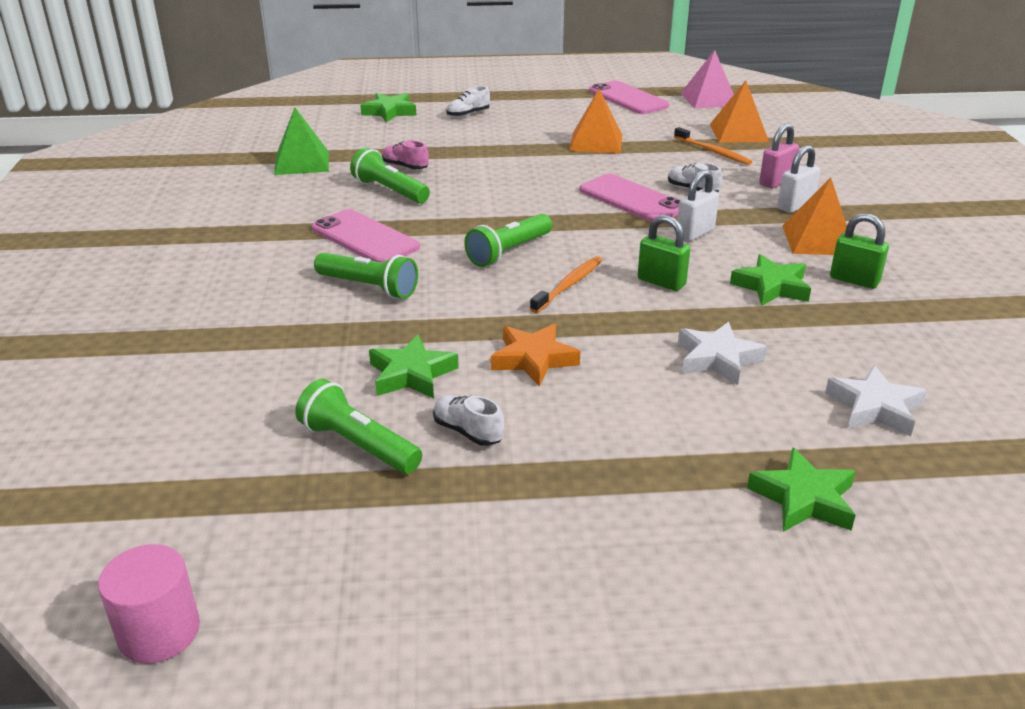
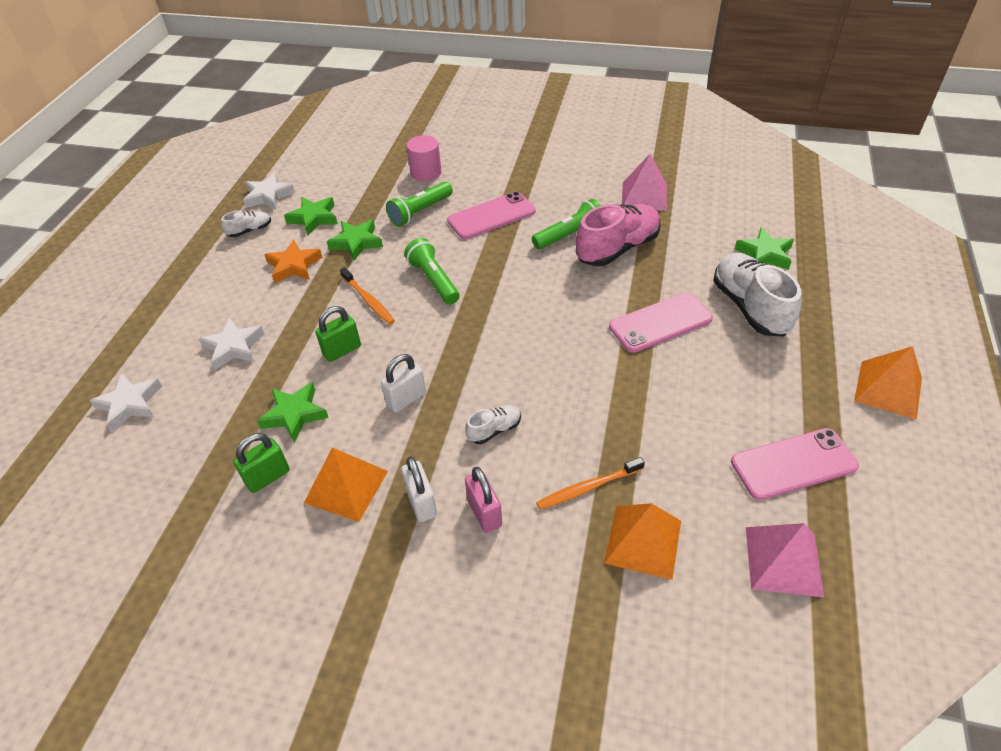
camera: 110 degrees right, 15 degrees up
pink cylinder [98,544,200,663] -> pink cylinder moved to [407,135,441,181]
green pyramid [274,108,329,175] -> pink pyramid [622,154,667,211]
green flashlight [295,379,422,474] -> white star [243,173,295,210]
pink shoe [382,140,429,169] -> pink shoe [576,204,660,266], size x2.10
white shoe [446,86,490,117] -> white shoe [713,253,801,336], size x2.10
orange pyramid [569,89,622,153] -> orange pyramid moved to [854,346,922,420]
pink phone [579,174,680,222] -> pink phone moved to [609,292,713,353]
white padlock [677,170,719,241] -> white padlock turned 75 degrees clockwise [381,354,426,412]
green star [747,447,856,532] -> green star moved to [327,219,383,261]

